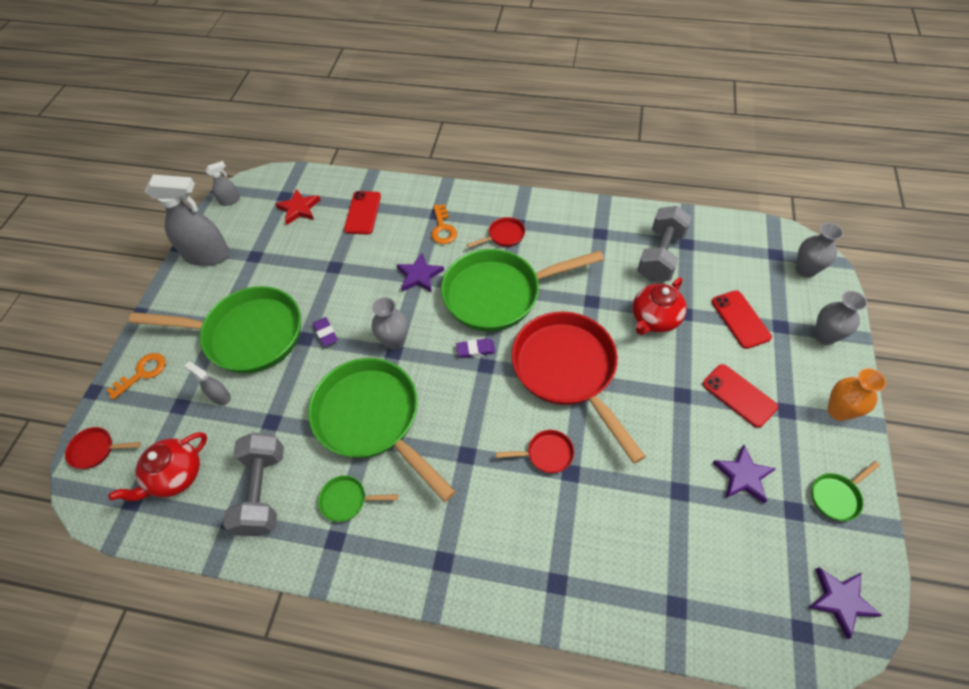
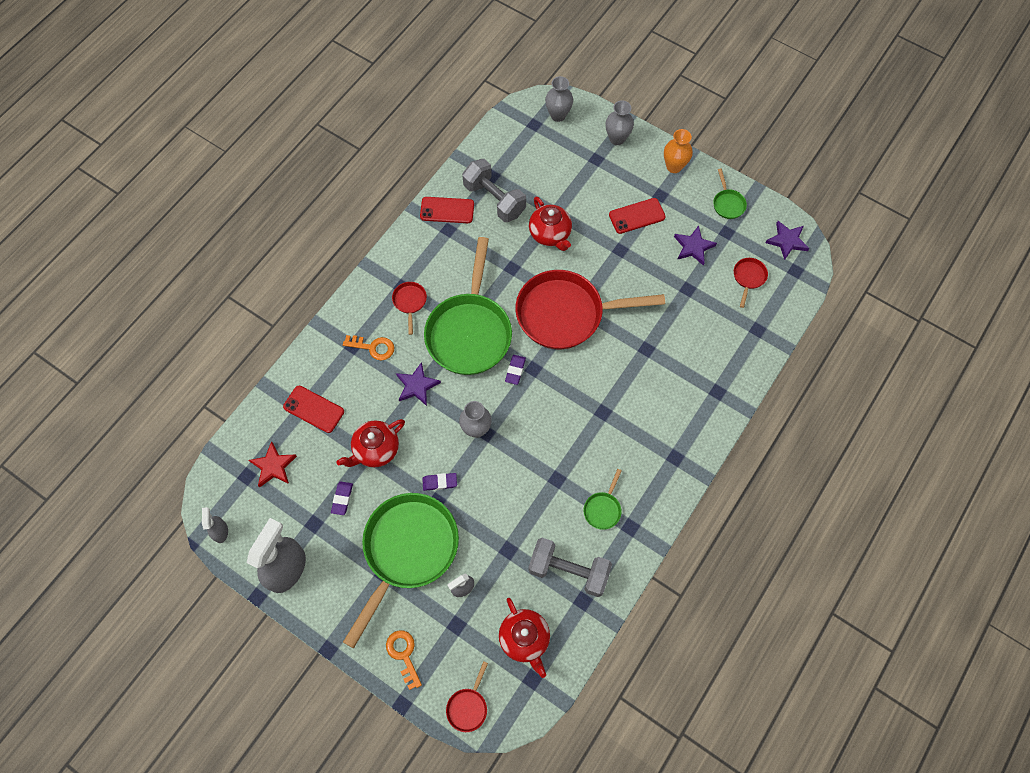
camera: 70 degrees left, 10 degrees up
green pan [308,358,456,502] -> none
red pan [496,430,574,473] -> red pan moved to [734,258,768,308]
red phone [712,290,772,349] -> red phone moved to [420,197,474,223]
none -> purple eraser [331,481,353,515]
none -> red teapot [336,419,405,467]

